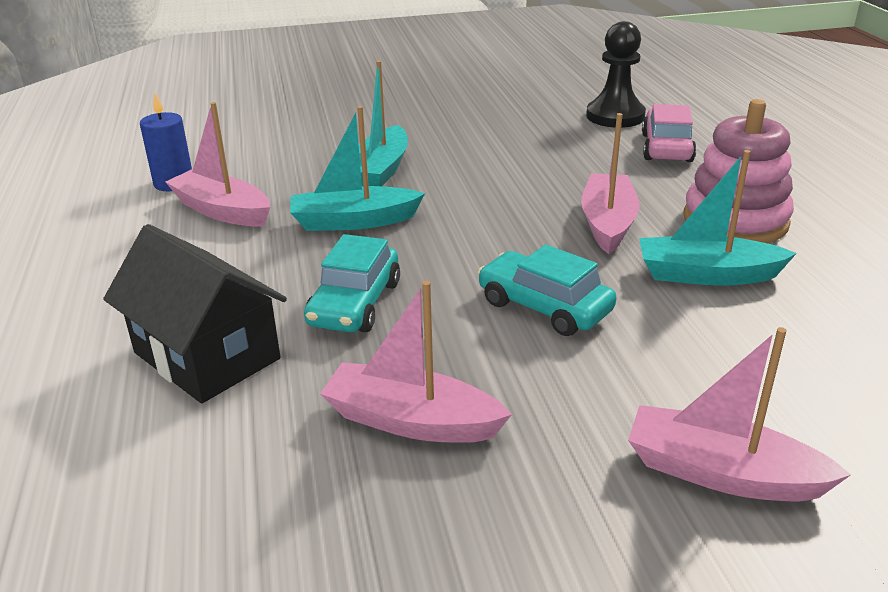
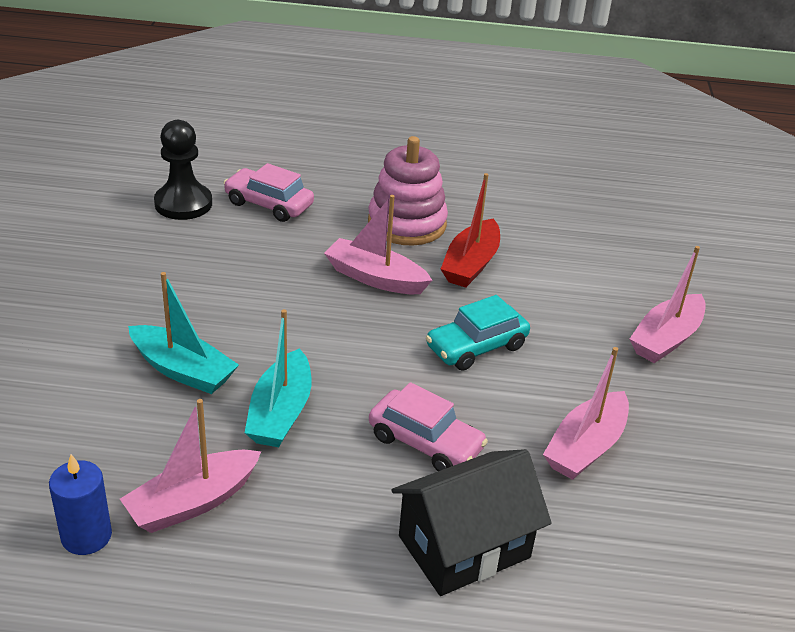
camera: 75 degrees left, 5 degrees up
turquoise car [304,234,400,332] -> pink car [369,382,488,471]
turquoise boat [639,150,797,286] -> red boat [441,173,500,288]

